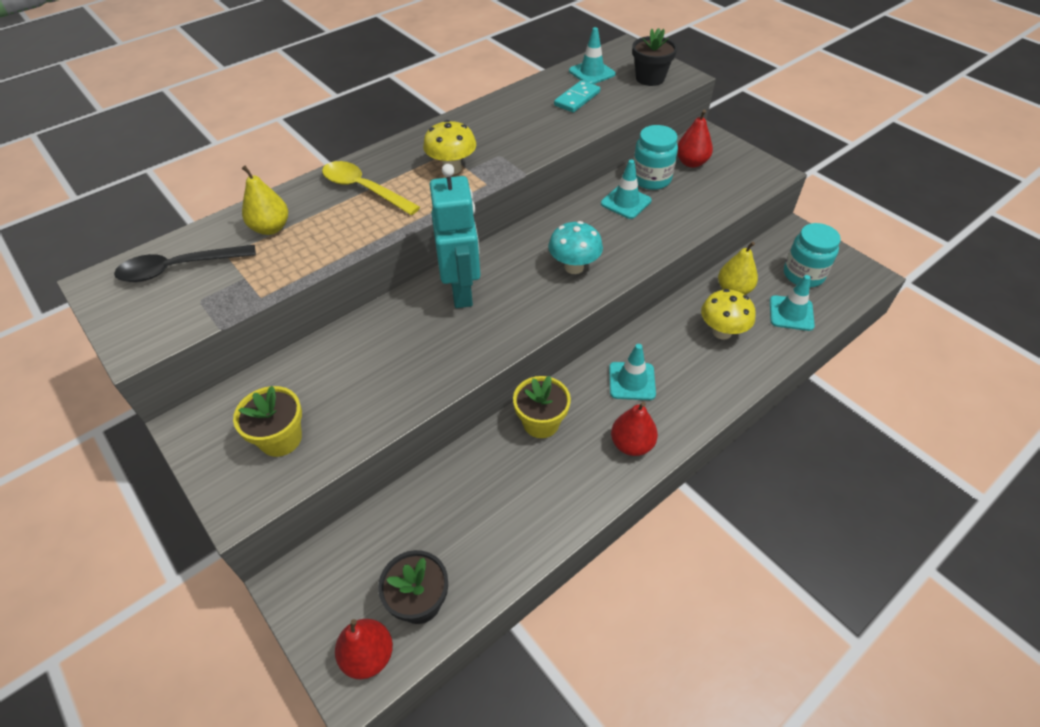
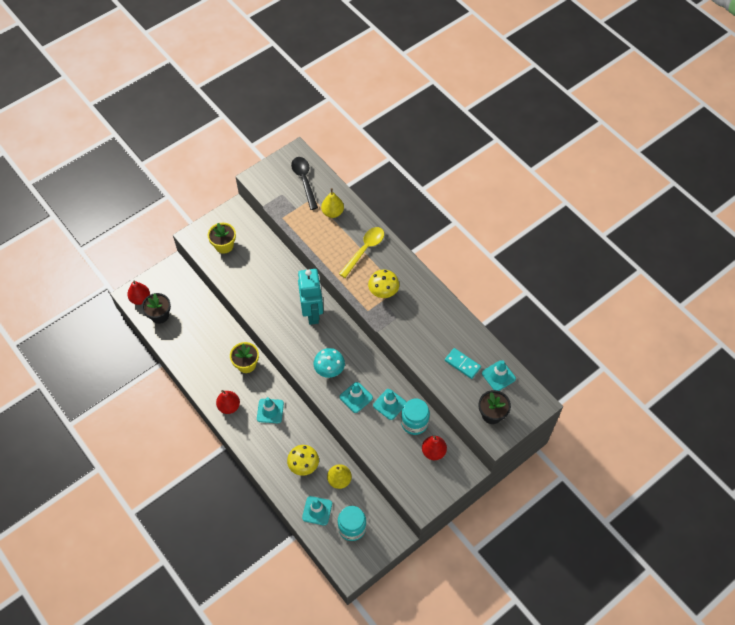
camera: 90 degrees right, 10 degrees up
turquoise robot [430,164,480,308] -> turquoise robot turned 90 degrees counterclockwise [298,269,323,325]
none -> turquoise traffic cone [340,382,373,413]

